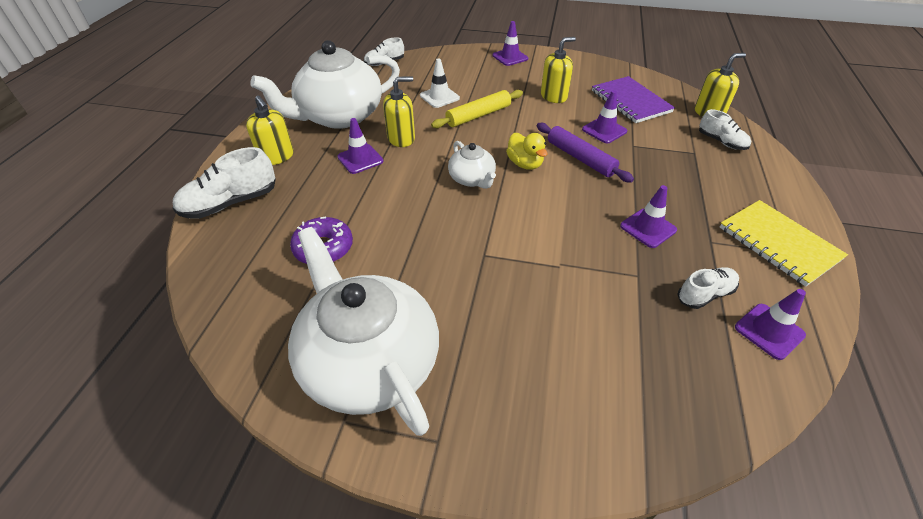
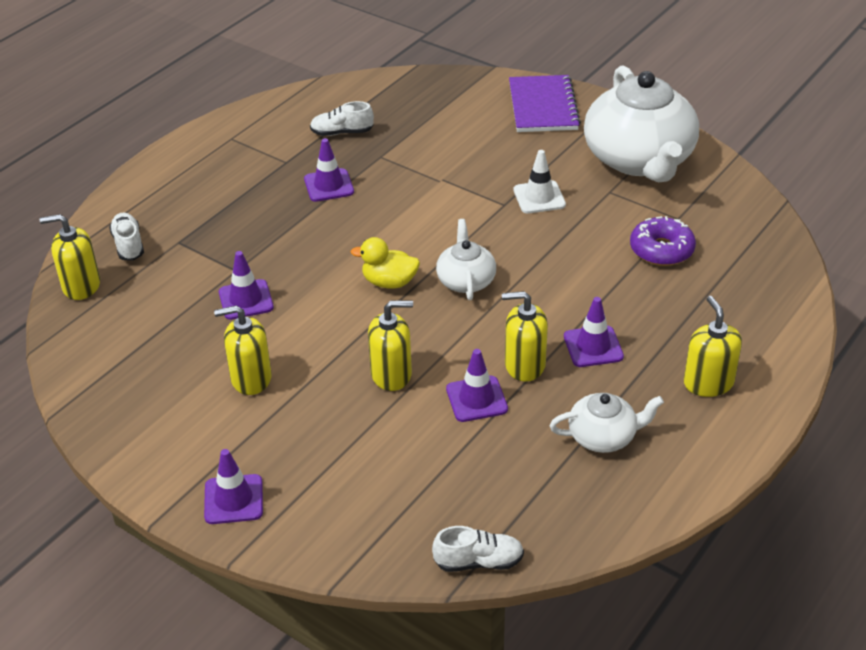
camera: 155 degrees left, 5 degrees down
white shoe [173,147,276,219] -> none
white teapot [250,40,400,129] -> white teapot [550,393,664,453], size x0.48
white traffic cone [420,58,460,108] -> white traffic cone moved to [513,150,566,213]
yellow rolling pin [431,90,523,128] -> yellow soap dispenser [368,300,413,391]
yellow duck [506,133,547,170] -> yellow duck turned 75 degrees counterclockwise [350,237,420,288]
purple rolling pin [537,123,634,183] -> none
purple notebook [592,76,675,123] -> purple notebook moved to [509,75,581,132]
yellow notebook [720,200,848,286] -> none
purple traffic cone [735,289,806,360] -> purple traffic cone moved to [446,349,508,422]

